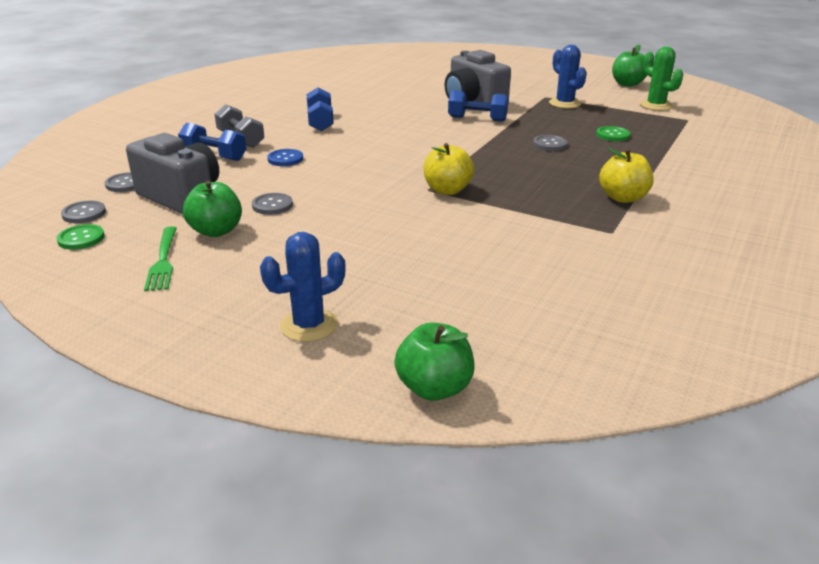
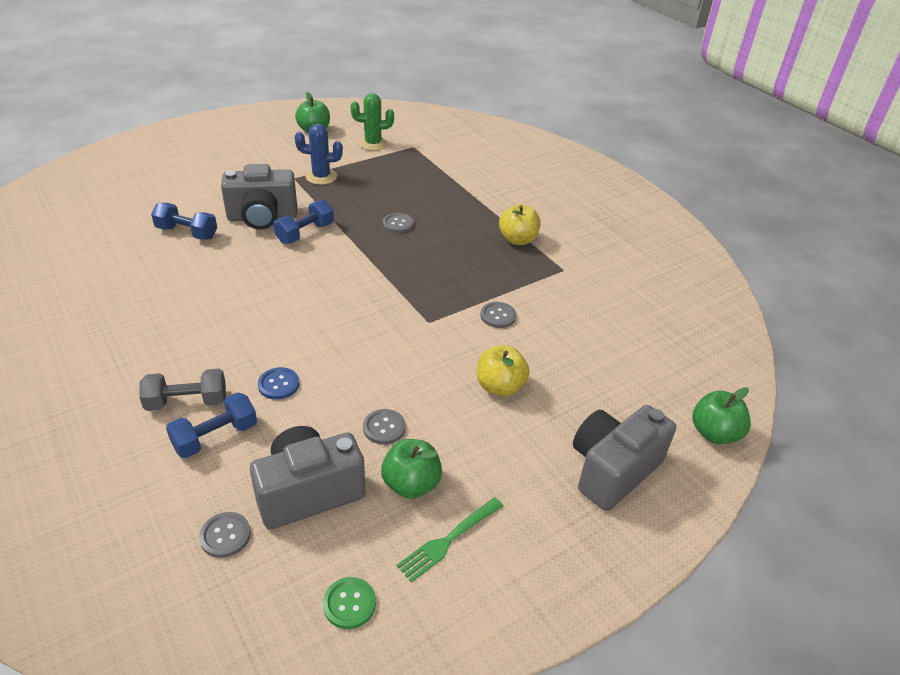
camera: 65 degrees left, 10 degrees up
grey button [61,201,106,223] -> grey button moved to [480,302,516,328]
green fork [144,226,177,291] -> green fork turned 120 degrees clockwise [397,497,503,582]
blue cactus [260,232,346,342] -> grey camera [573,405,676,511]
blue dumbbell [307,87,334,131] -> blue dumbbell moved to [151,203,217,240]
yellow apple [424,143,474,195] -> yellow apple moved to [477,345,529,397]
green button [596,126,630,141] -> none

